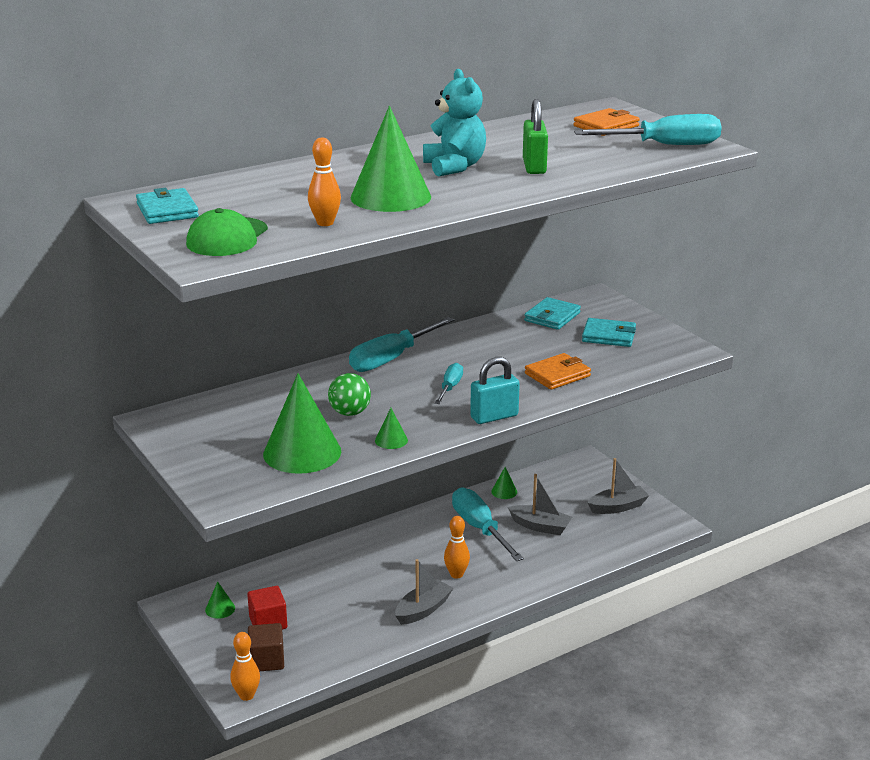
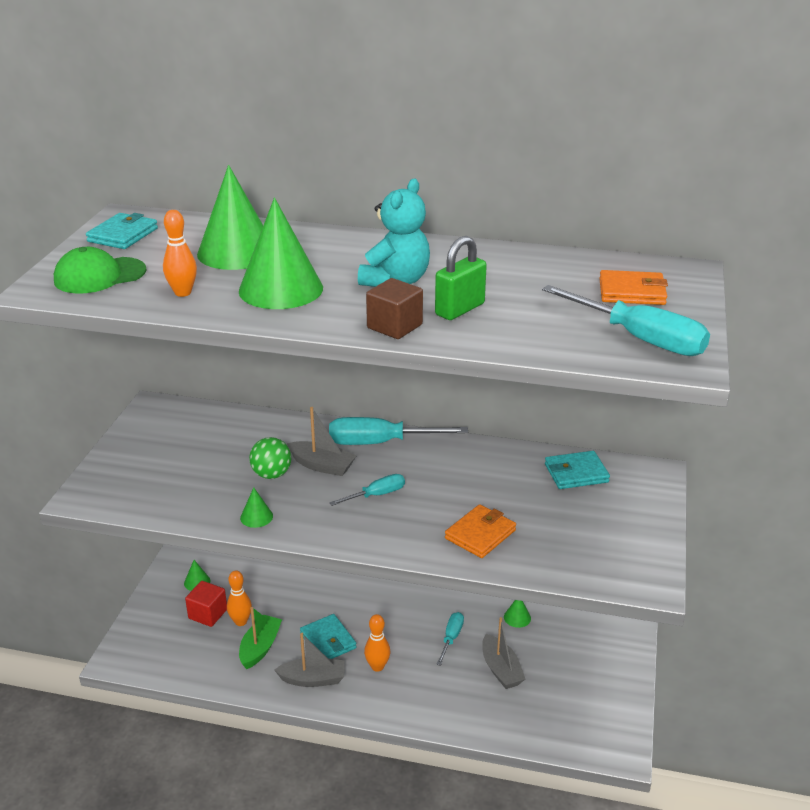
camera: 45 degrees right, 5 degrees up
orange bowling pin [230,632,260,701] -> orange bowling pin moved to [227,571,252,626]
brown cube [248,623,284,671] -> brown cube moved to [366,278,423,339]
green cone [263,373,341,474] -> green cone moved to [197,165,263,270]
turquoise screwdriver [452,487,524,561] -> turquoise screwdriver [436,612,464,666], size x0.55
turquoise padlock [470,357,520,424] -> none
orange wallet [525,353,591,390] -> orange wallet turned 60 degrees counterclockwise [445,504,516,558]
turquoise wallet [582,318,636,347] -> turquoise wallet moved to [300,614,357,659]
grey boat [587,458,649,514] -> grey boat moved to [287,407,357,476]
none -> green boat [239,607,282,669]

